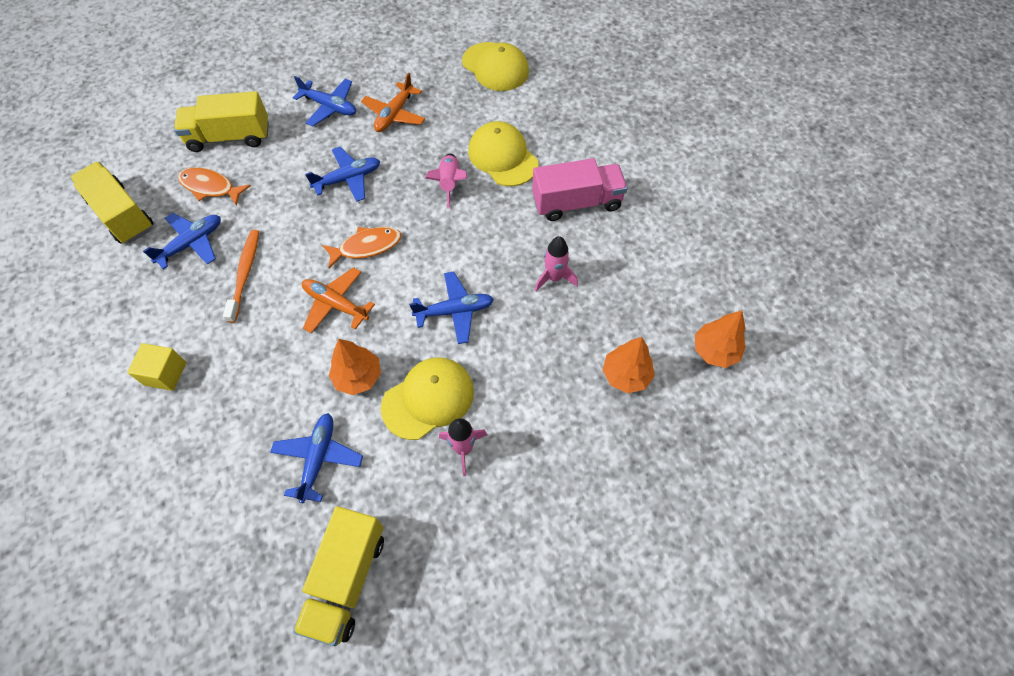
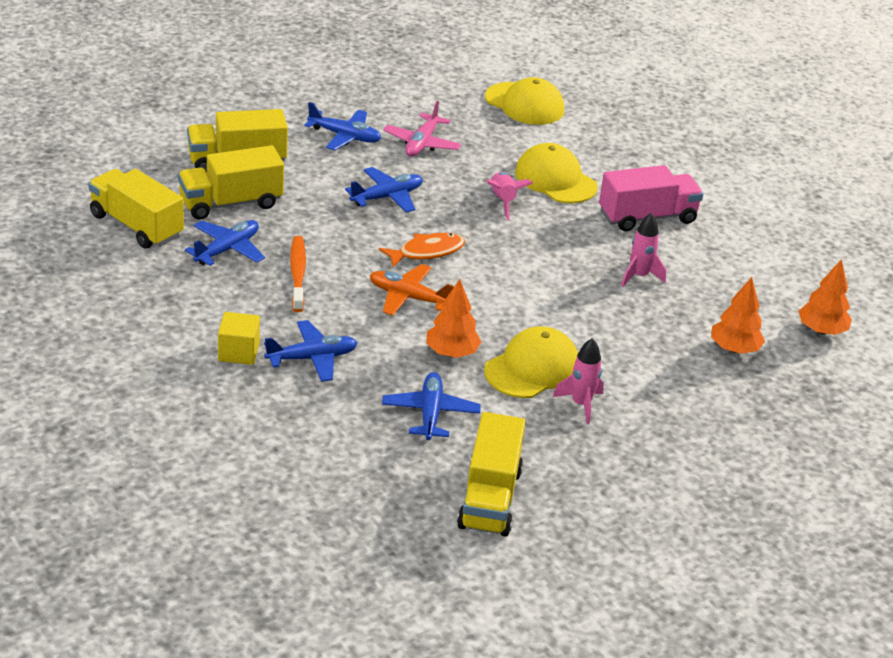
camera: 10 degrees left, 25 degrees down
orange fish [178,167,251,206] -> yellow truck [178,145,284,219]
orange plane [361,73,425,132] -> pink plane [383,101,461,157]
blue plane [409,271,494,344] -> blue plane moved to [264,320,358,382]

